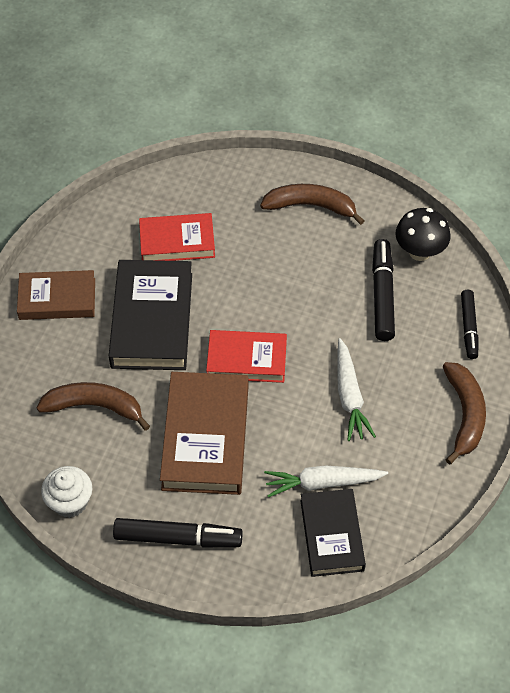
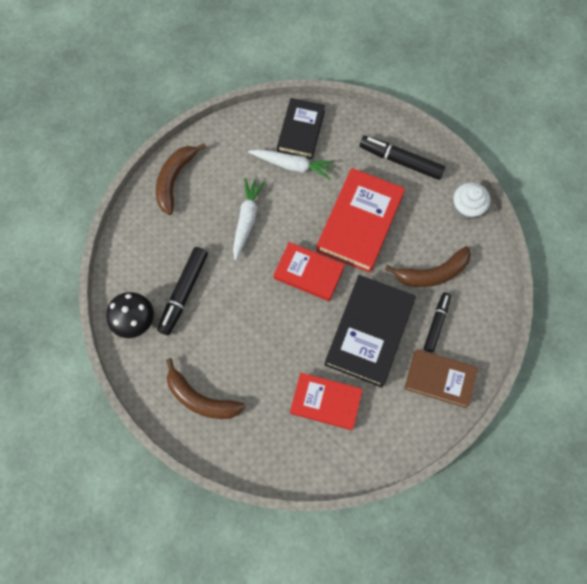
camera: 160 degrees left, 15 degrees up
brown banana [37,382,150,431] -> brown banana turned 45 degrees counterclockwise [385,246,471,287]
brown book [160,372,248,495] -> red book [316,168,405,273]
black marker [461,290,478,359] -> black marker moved to [424,292,451,352]

